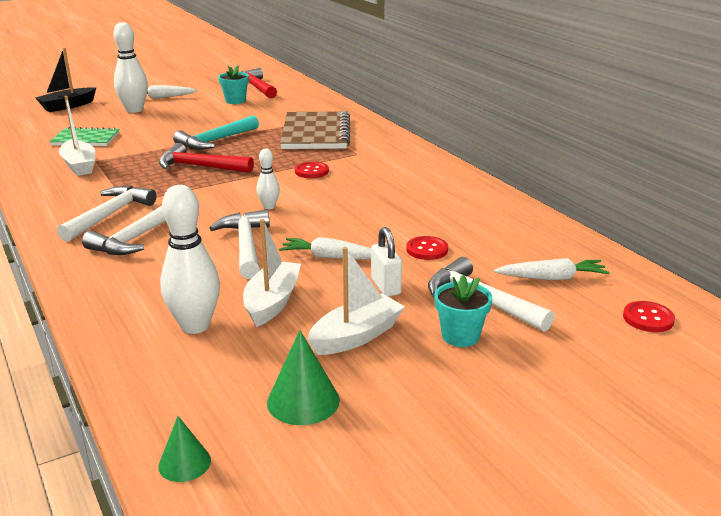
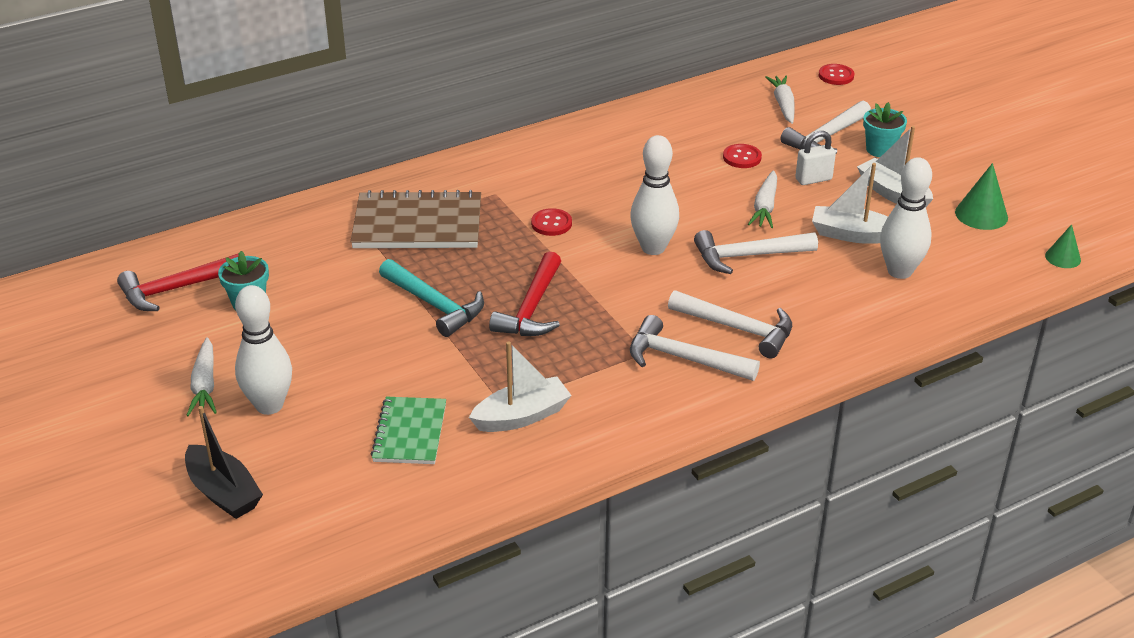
camera: 90 degrees left, 10 degrees up
white bowling pin [256,148,280,209] -> white bowling pin [630,135,679,255], size x1.88

